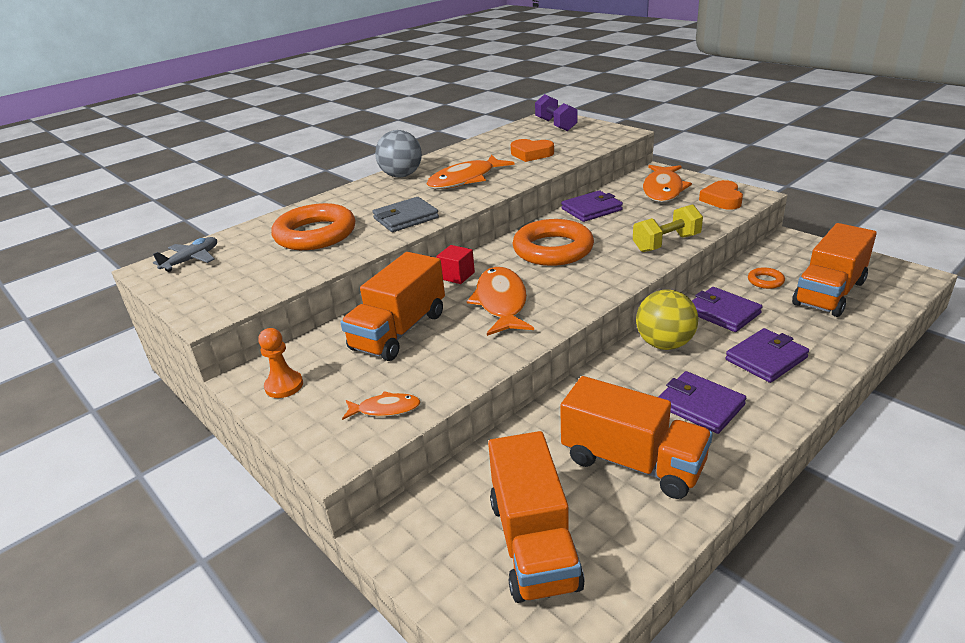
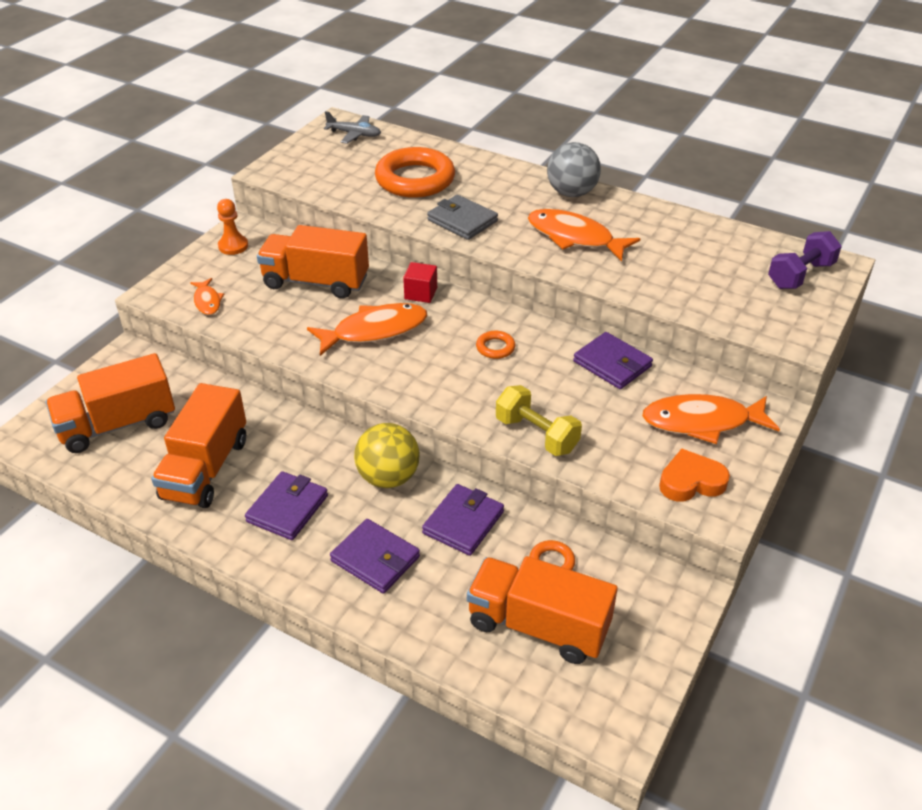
camera: 70 degrees right, 10 degrees up
orange heart [511,139,554,162] -> none
orange ring [512,219,594,266] -> orange ring [476,331,515,359], size x0.43

